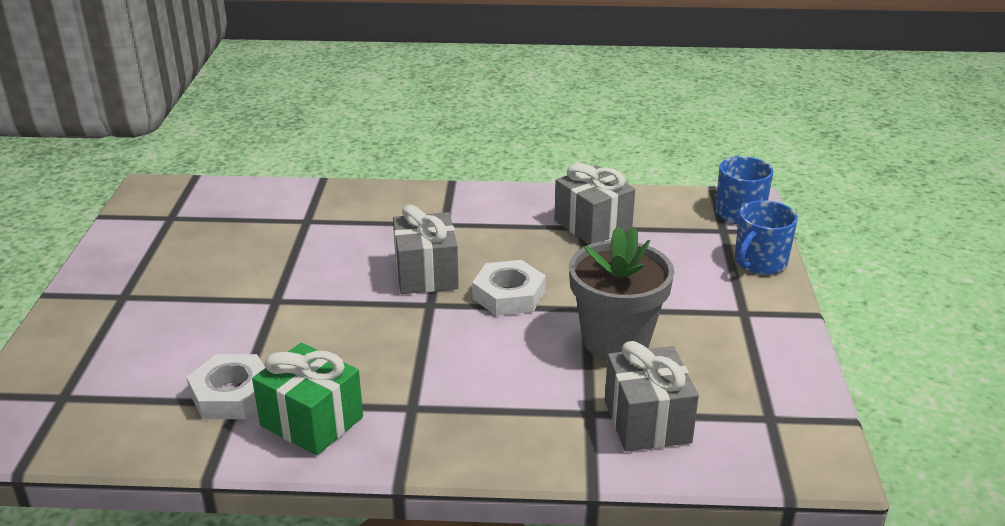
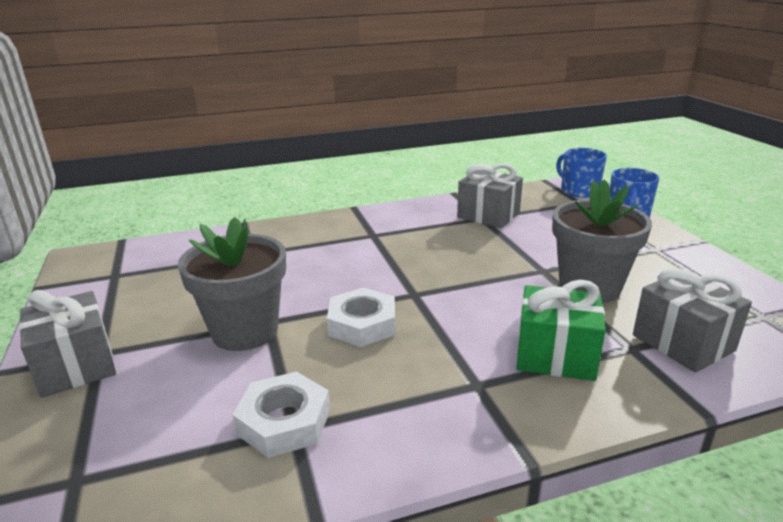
camera: 20 degrees left, 5 degrees down
green gift [252,343,363,455] -> green gift moved to [516,280,606,381]
grey gift [393,205,459,294] -> grey gift moved to [19,290,116,398]
white nut [472,260,546,316] -> white nut moved to [327,287,395,347]
none -> grey flower pot [178,217,286,351]

